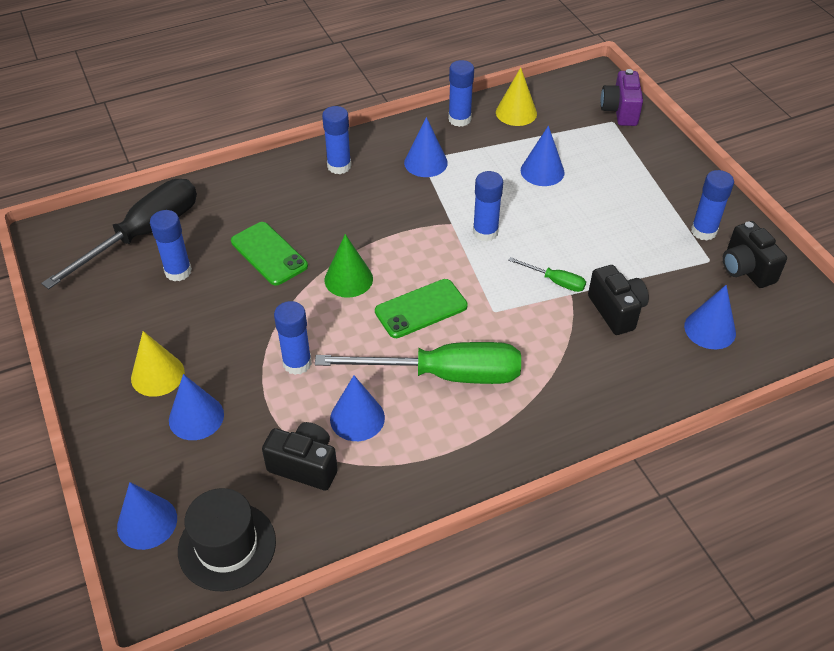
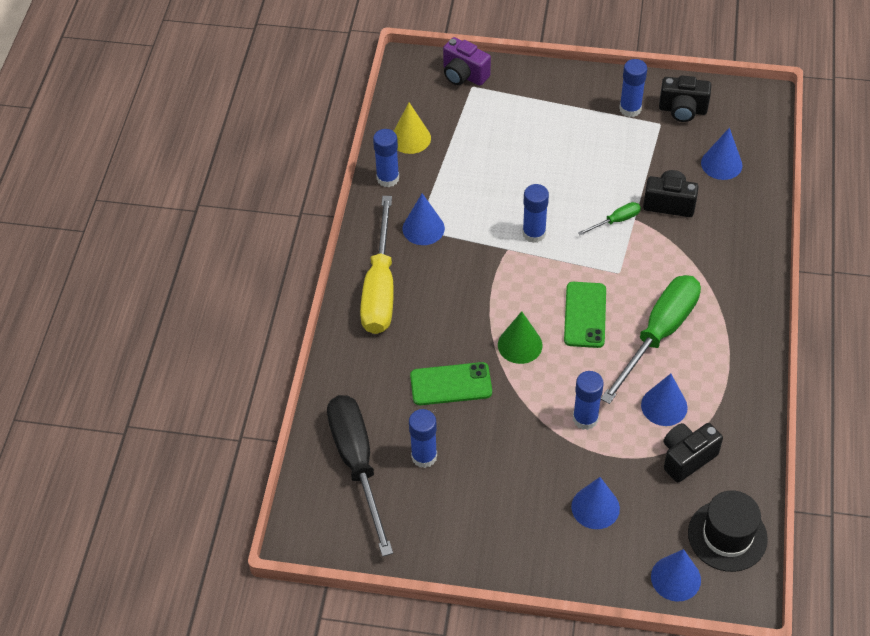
camera: 55 degrees left, 5 degrees up
yellow cone [131,331,185,397] -> none
blue glue stick [322,106,351,174] -> yellow screwdriver [360,196,394,334]
blue cone [521,126,564,186] -> none

